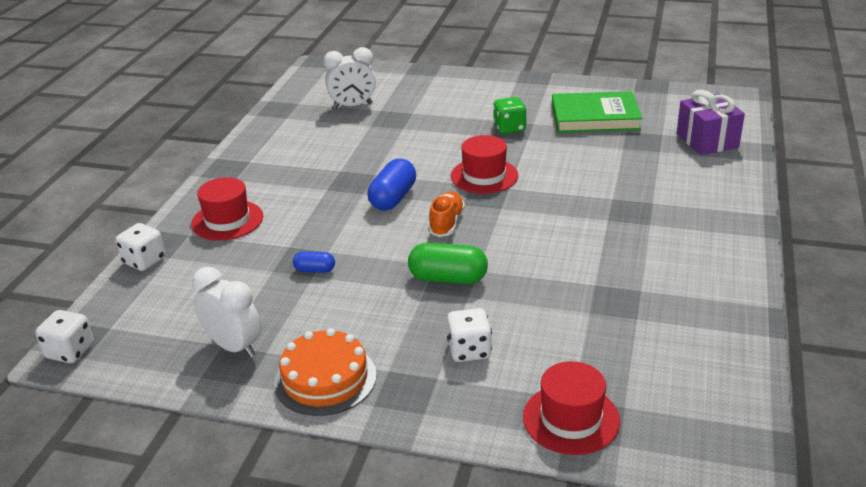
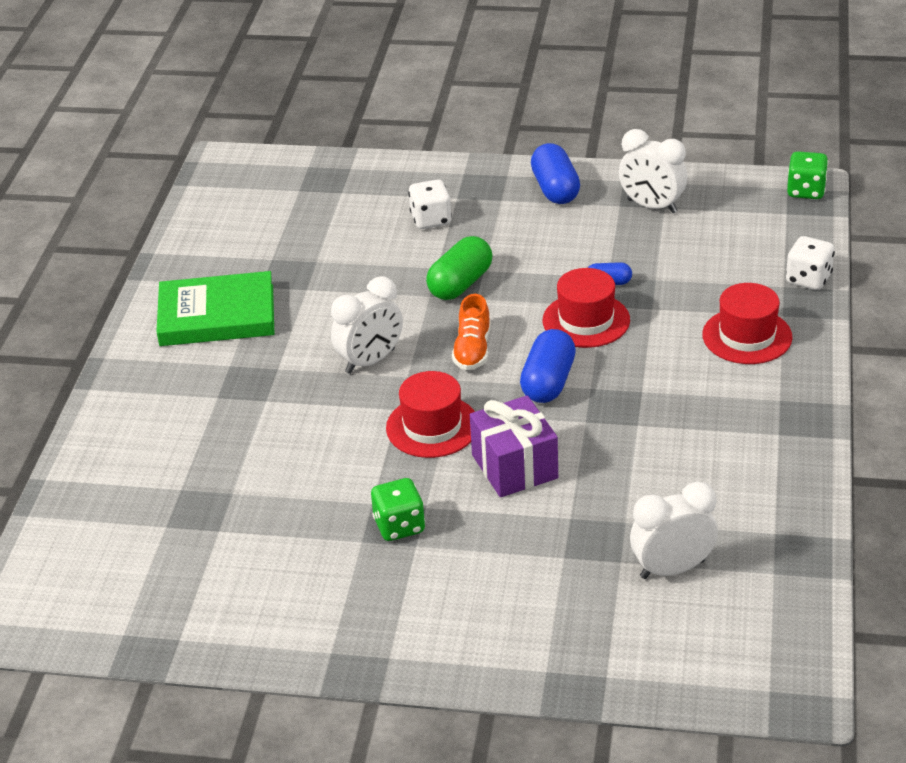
camera: 175 degrees right, 5 degrees up
white dice [35,310,94,363] -> green dice [787,151,828,199]
orange cake [274,328,377,416] -> blue capsule [531,143,580,204]
green capsule [408,243,488,284] -> green capsule turned 60 degrees counterclockwise [426,236,493,300]
red hat [523,361,620,455] -> red hat moved to [543,268,630,348]
green book [552,91,642,133] -> green book moved to [156,271,274,346]
purple gift [677,90,745,155] -> purple gift moved to [470,395,558,497]
none -> white clock [331,276,403,374]

